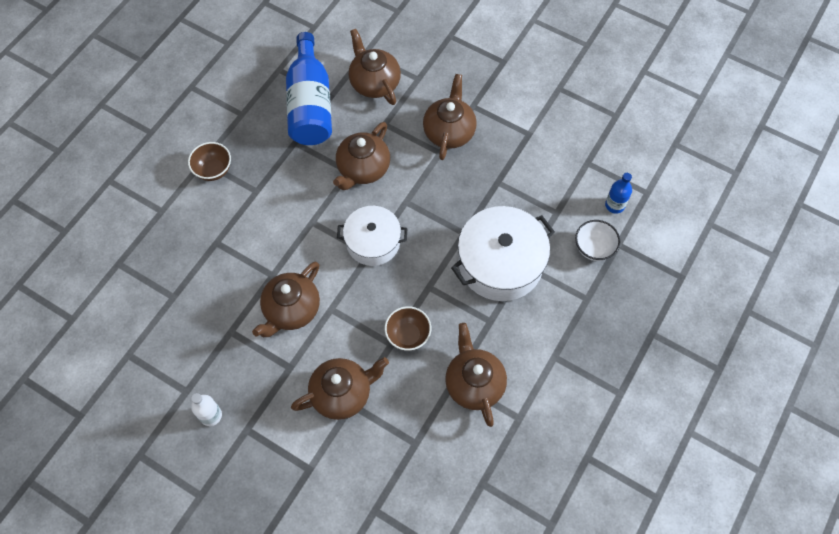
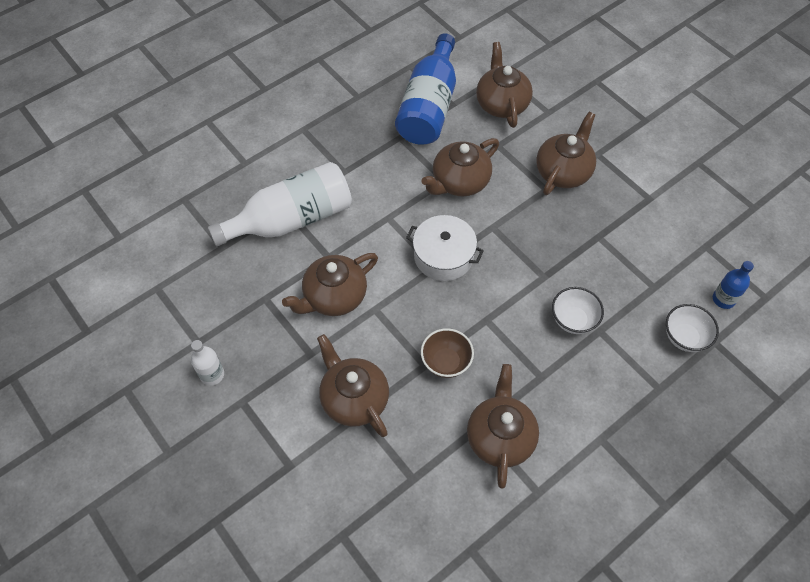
camera: 20 degrees right, 5 degrees down
brown bowl [188,142,231,181] -> none
brown teapot [291,357,389,420] -> brown teapot turned 120 degrees counterclockwise [317,334,389,437]
white pot [451,206,555,301] -> white bowl [552,287,604,334]
none -> white bottle [208,162,352,246]

